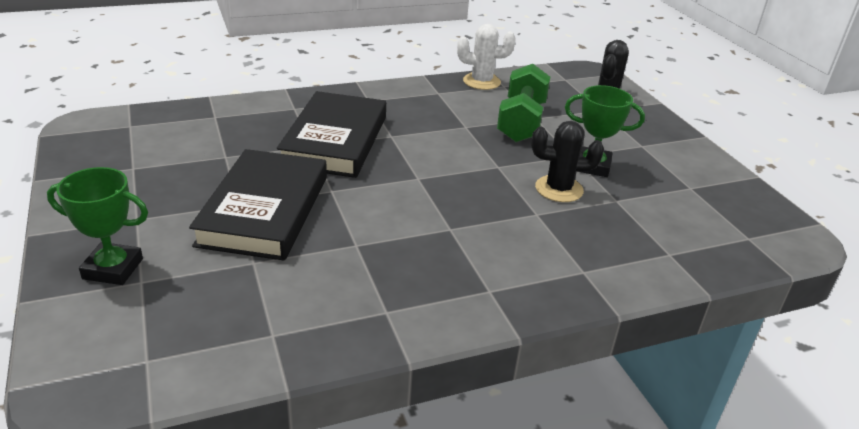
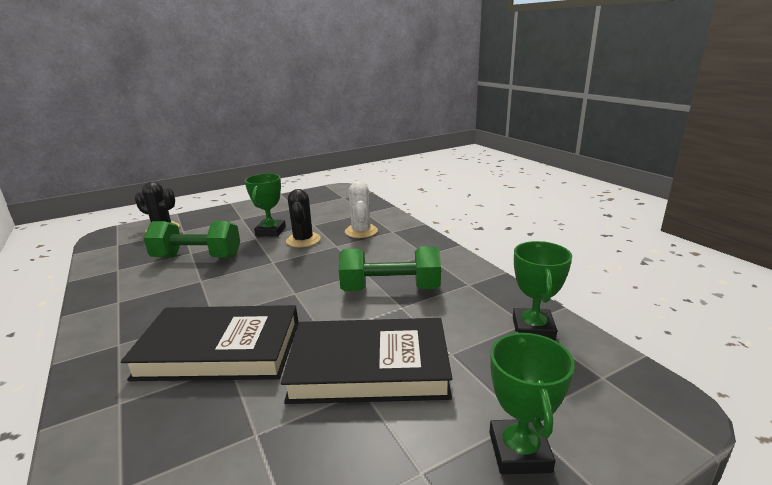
camera: 95 degrees left, 10 degrees down
white cactus [457,24,516,90] -> white cactus moved to [345,181,378,238]
none -> green dumbbell [339,246,441,291]
none -> green trophy [513,241,572,340]

